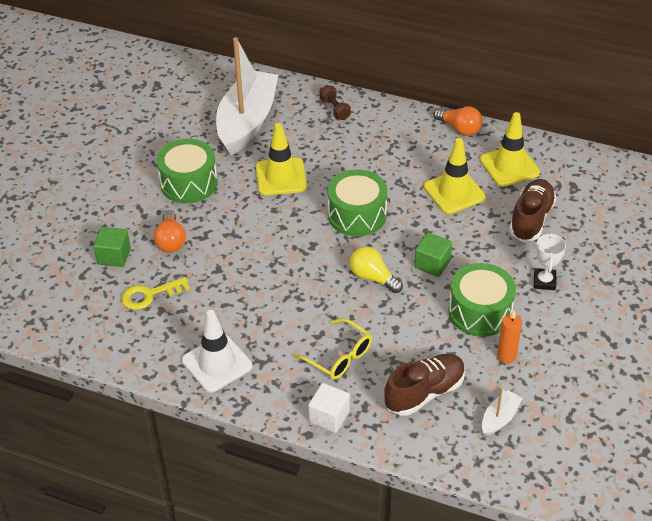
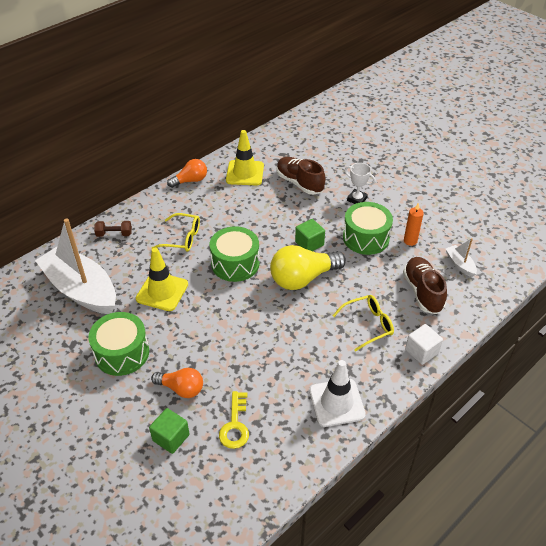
camera: 65 degrees left, 0 degrees up
yellow light bulb [350,247,403,293] -> yellow light bulb [270,245,346,290], size x1.68
yellow traffic cone [424,138,486,214] -> none
none -> yellow glasses [152,213,200,252]

